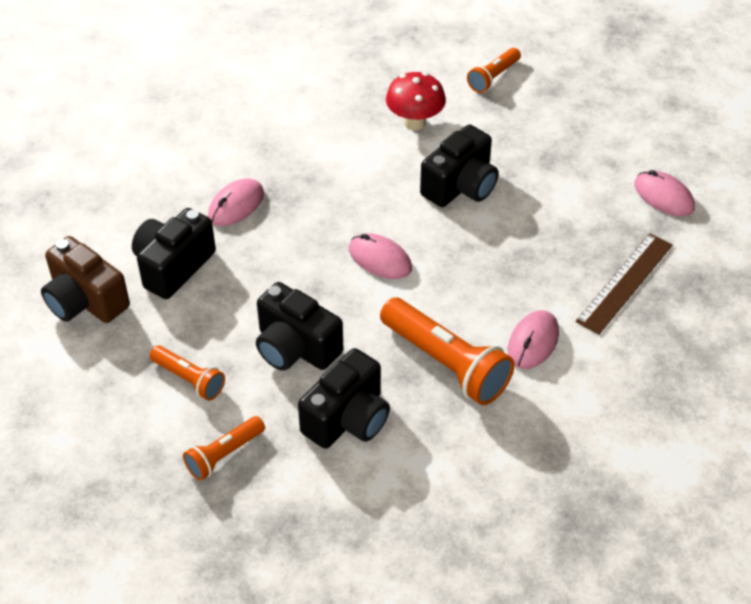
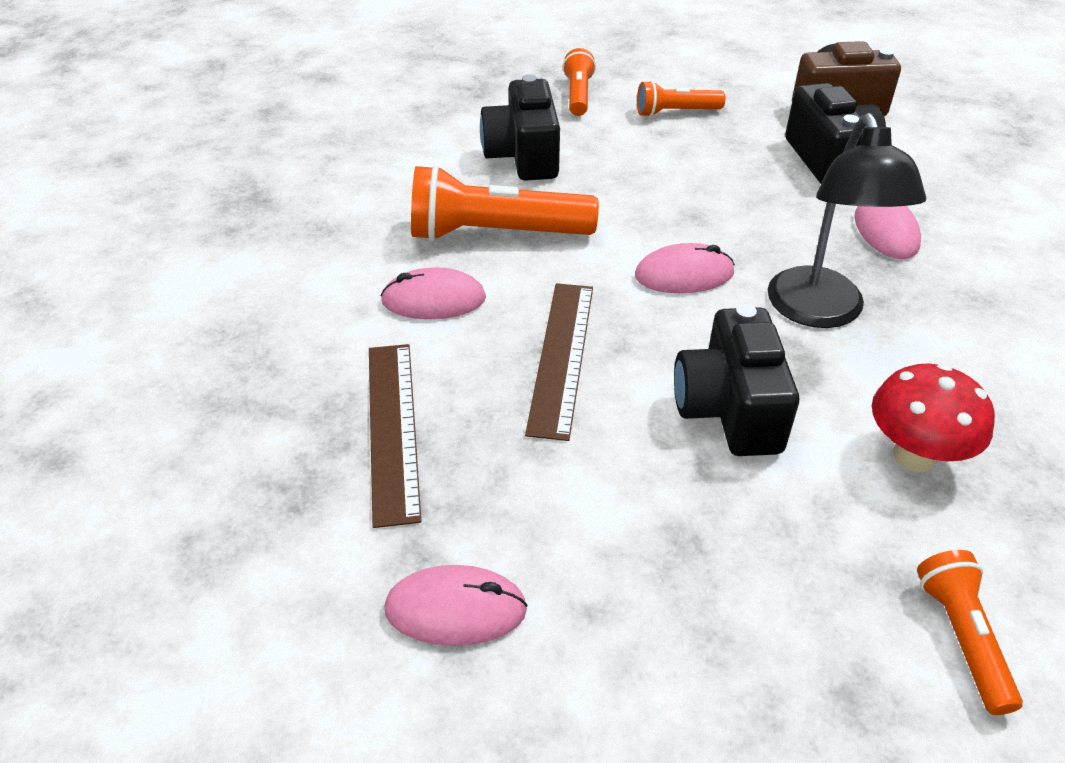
camera: 135 degrees right, 5 degrees down
black camera [256,282,343,371] -> none
pink mouse [508,310,559,369] -> pink mouse turned 75 degrees counterclockwise [381,267,486,319]
none -> brown ruler [525,283,593,441]
none -> black lamp [768,113,926,328]

